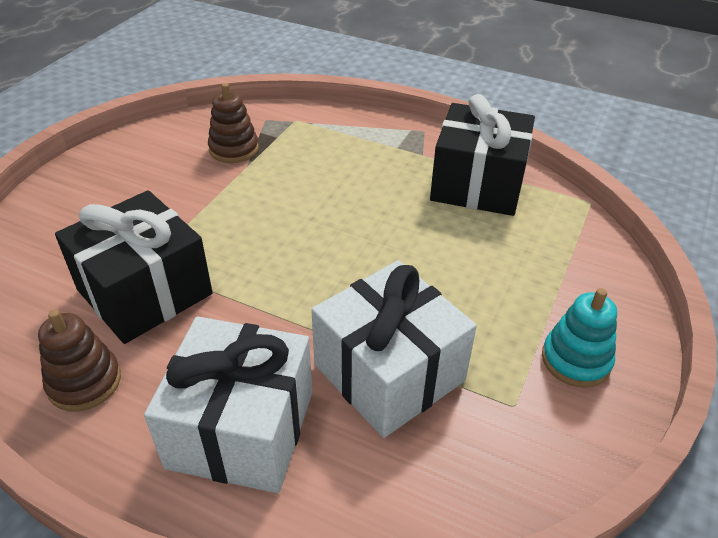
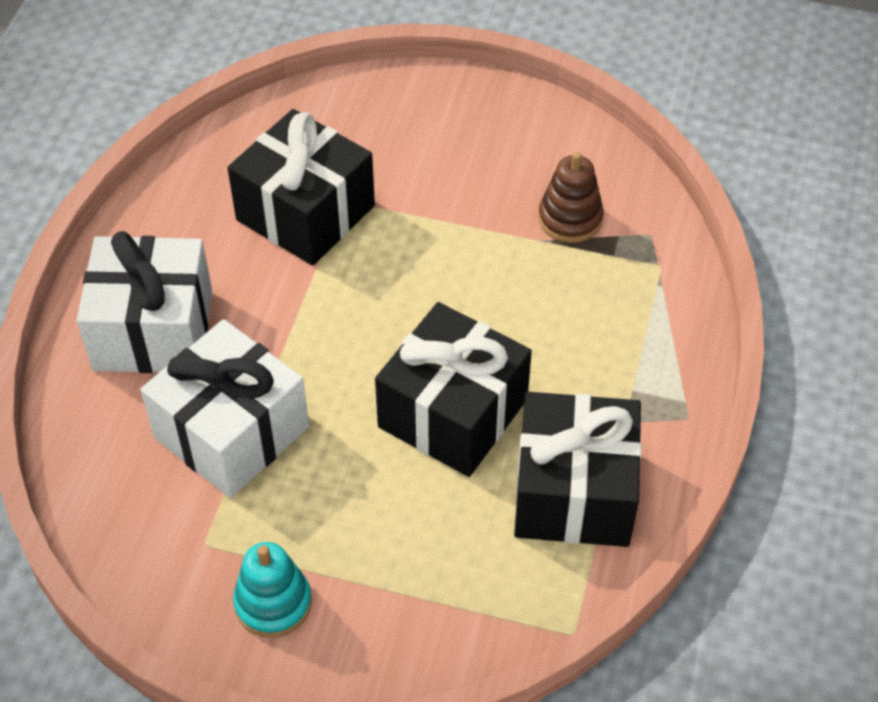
camera: 80 degrees right, 10 degrees up
brown stacking toy [38,309,121,411] -> none
none -> black gift [375,302,532,477]

